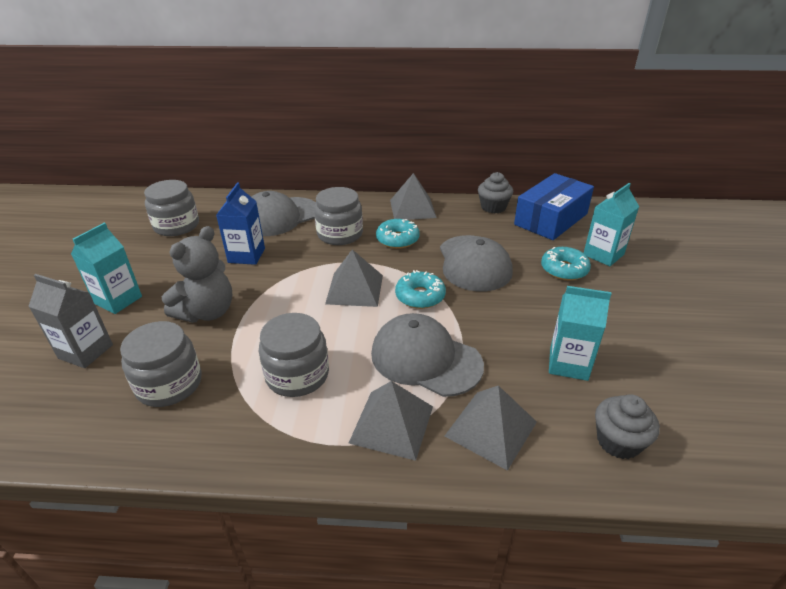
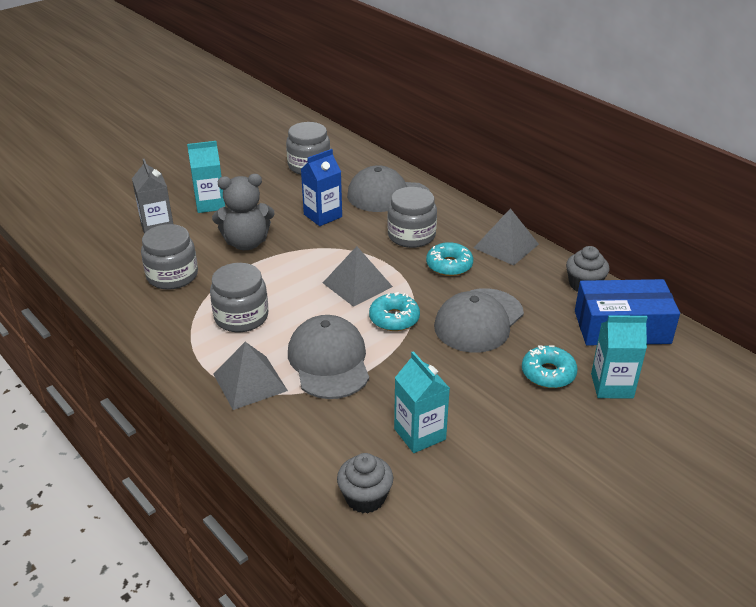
camera: 45 degrees right, 0 degrees up
grey pyramid [445,385,537,471] -> none

